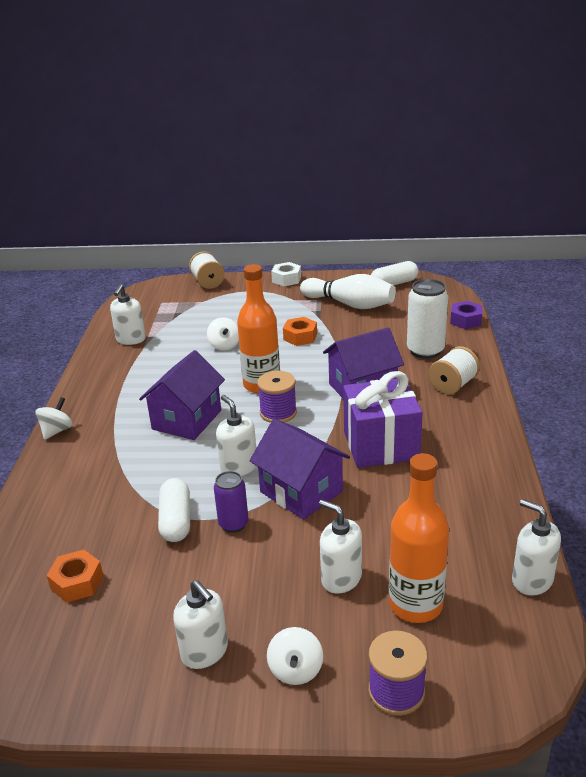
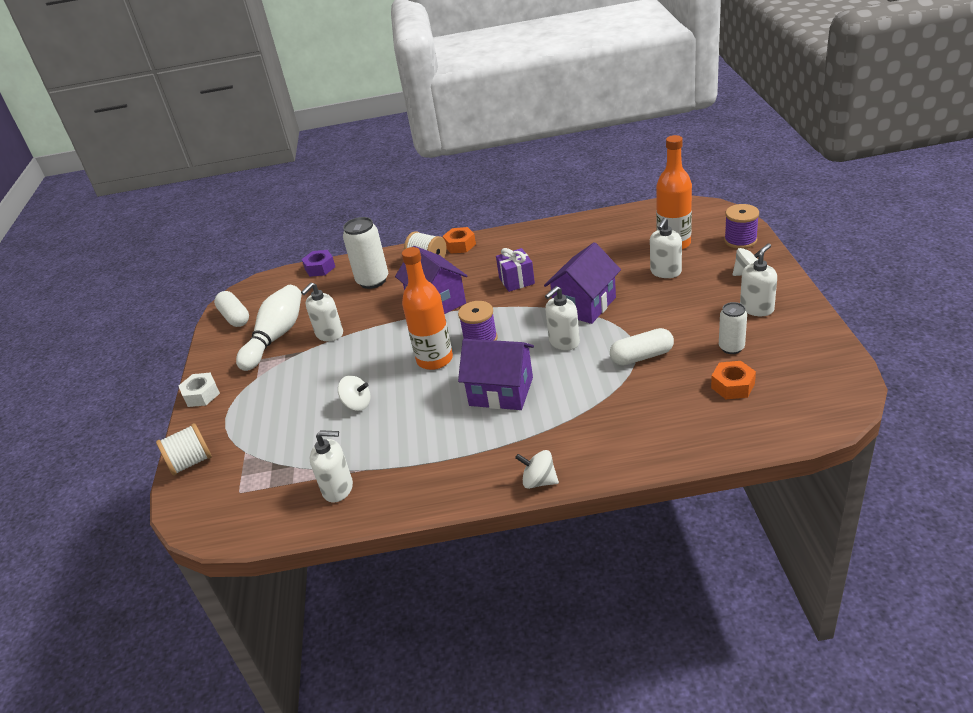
camera: 95 degrees left, 5 degrees up
white spinning top [207,317,239,351] -> white spinning top turned 45 degrees clockwise [338,376,371,411]
purple can [214,471,248,533] -> none
orange nut [283,317,317,346] -> orange nut moved to [443,227,476,254]
purple gift [343,371,423,468] -> purple gift [496,248,535,292], size x0.57
white soap dispenser [512,499,561,596] -> white soap dispenser moved to [301,282,343,341]
none -> white can [719,302,747,354]

